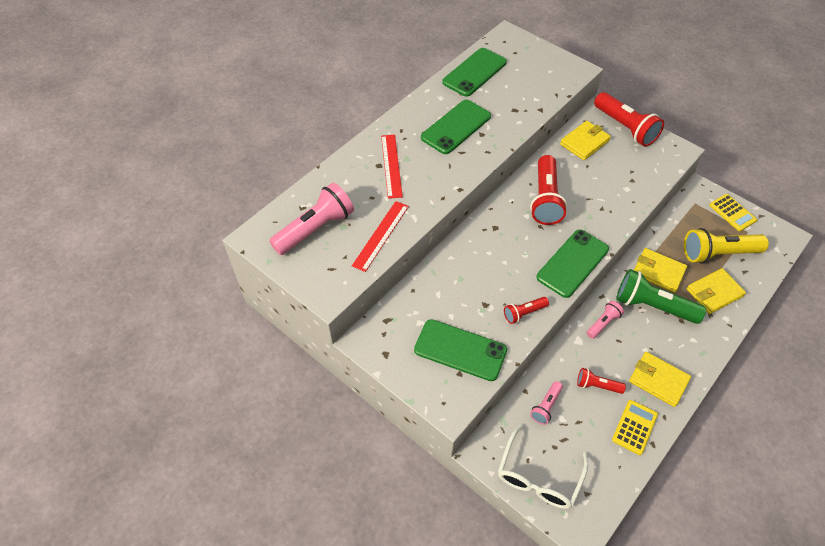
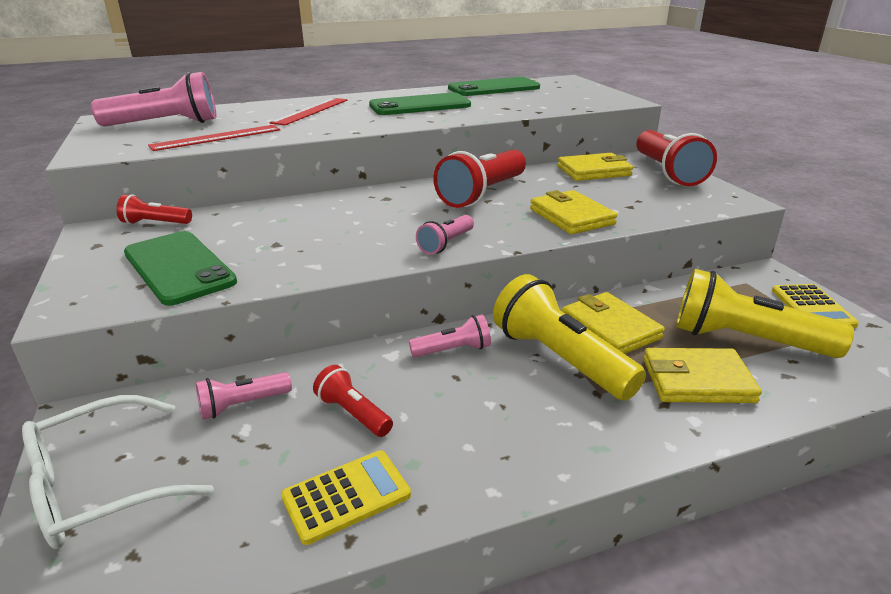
camera: 30 degrees right, 25 degrees down
red flashlight [504,297,549,324] -> red flashlight moved to [117,194,192,224]
green phone [536,230,609,298] -> pink flashlight [416,215,474,255]
green flashlight [616,269,706,324] -> yellow flashlight [493,274,646,401]
yellow wallet [629,352,691,407] -> yellow wallet moved to [530,190,617,234]

